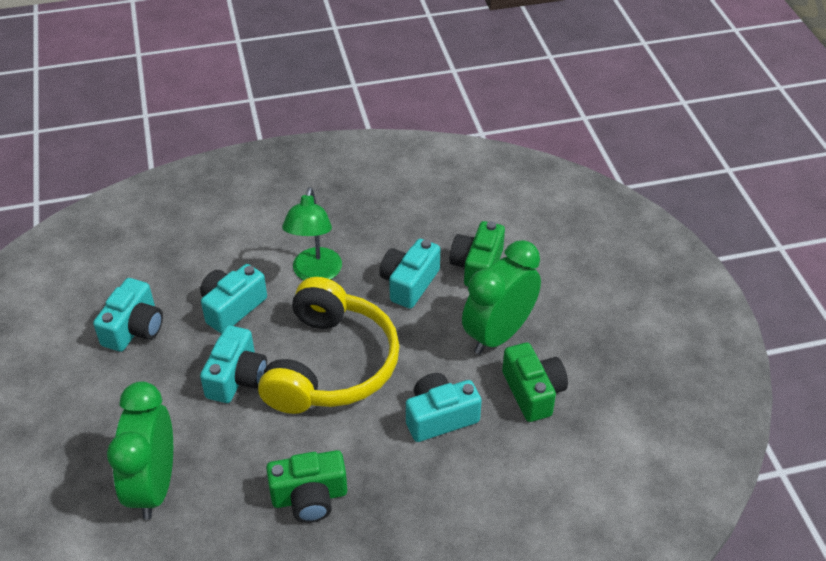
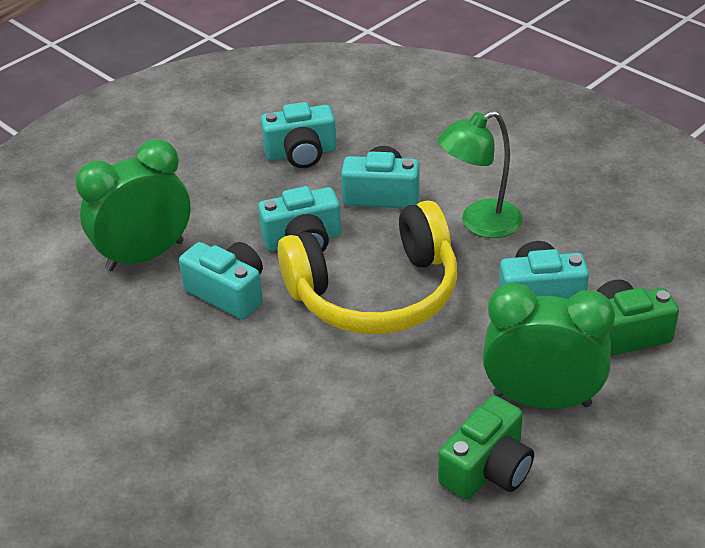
camera: 60 degrees right, 5 degrees down
green camera [266,450,347,523] -> none
turquoise camera [406,373,482,442] -> turquoise camera moved to [179,242,263,320]

